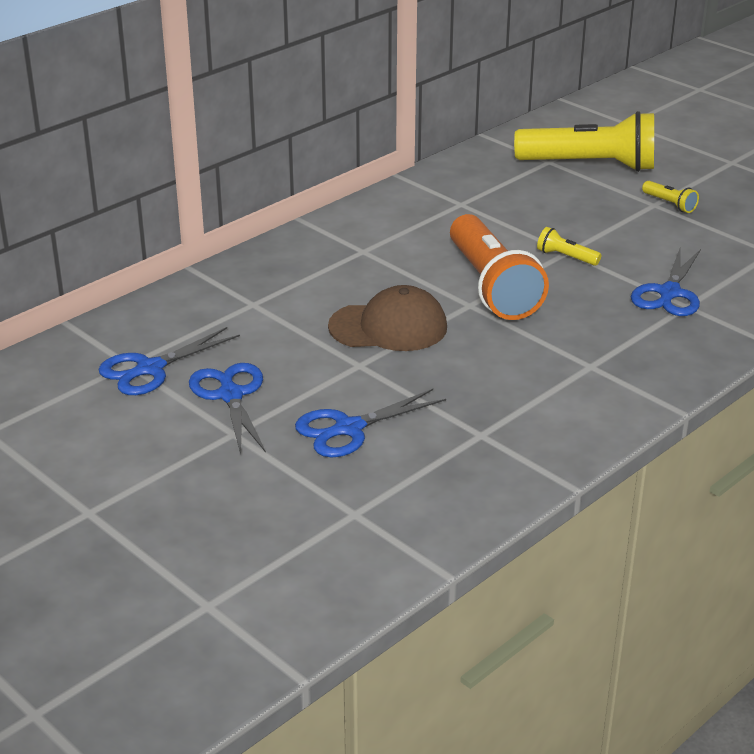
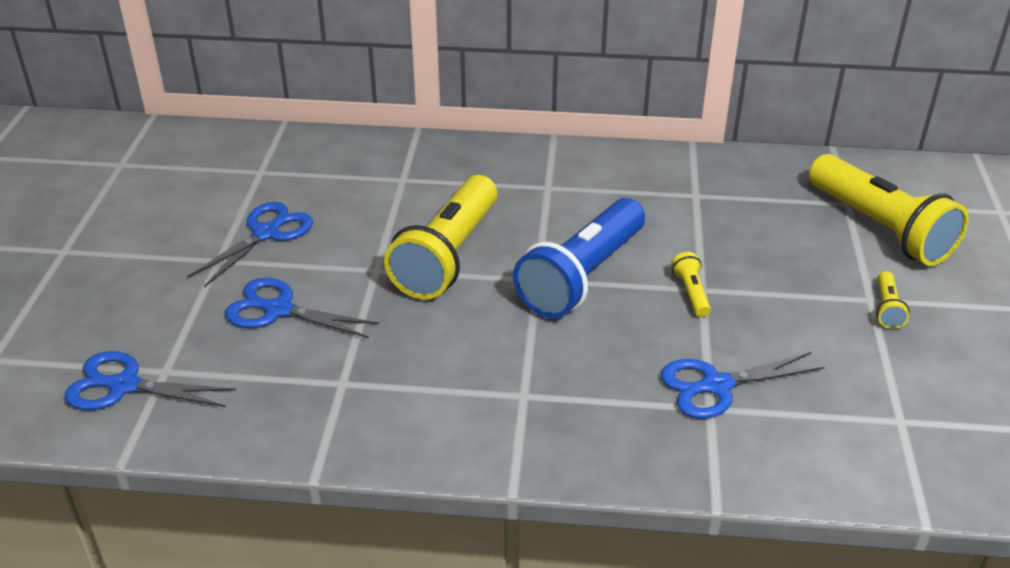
camera: 50 degrees right, 5 degrees up
blue scissors [98,327,240,395] -> blue scissors moved to [64,351,236,410]
brown cap [328,285,447,351] -> yellow flashlight [384,175,498,299]
orange flashlight [450,214,549,320] -> blue flashlight [513,198,645,318]

